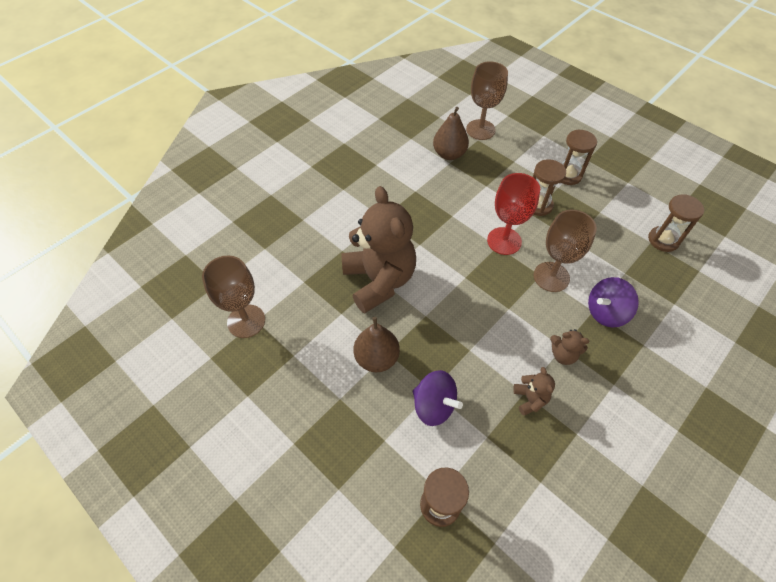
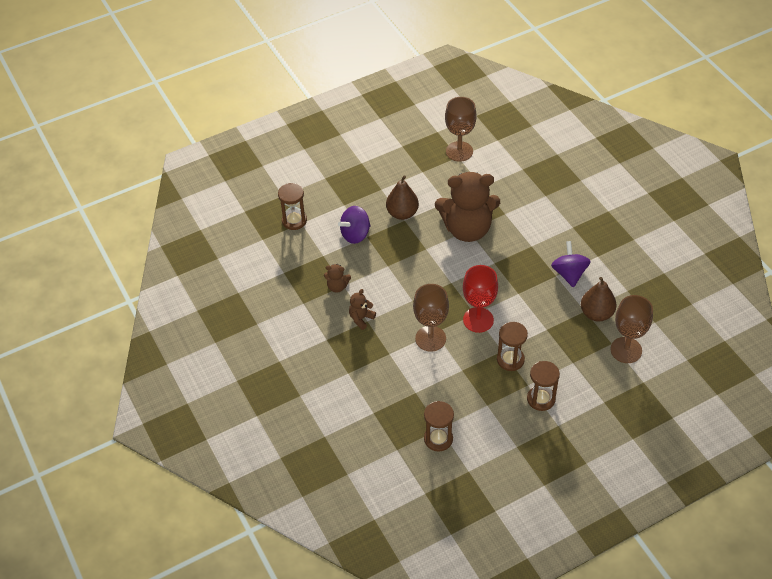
camera: 110 degrees right, 5 degrees down
purple spinning top [588,277,639,327] -> purple spinning top moved to [551,241,591,288]

